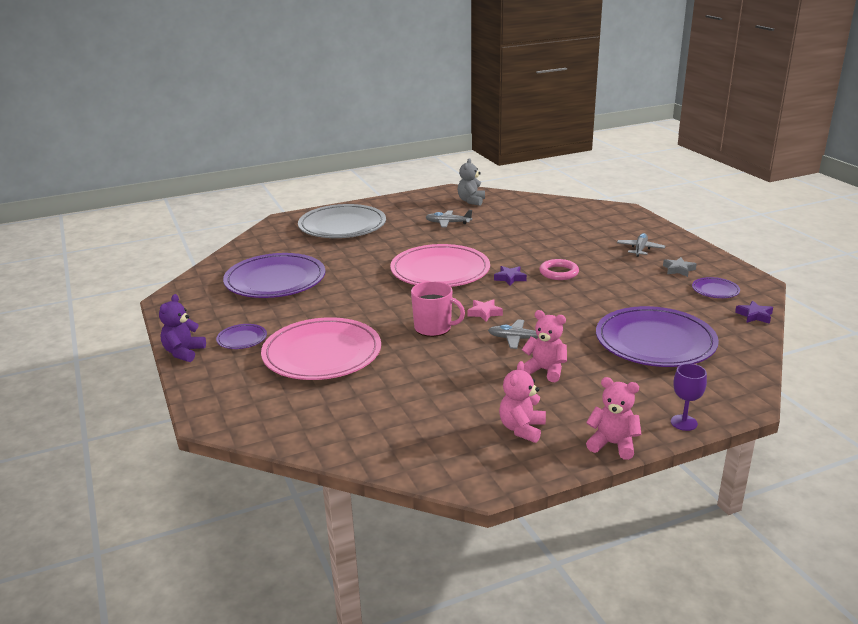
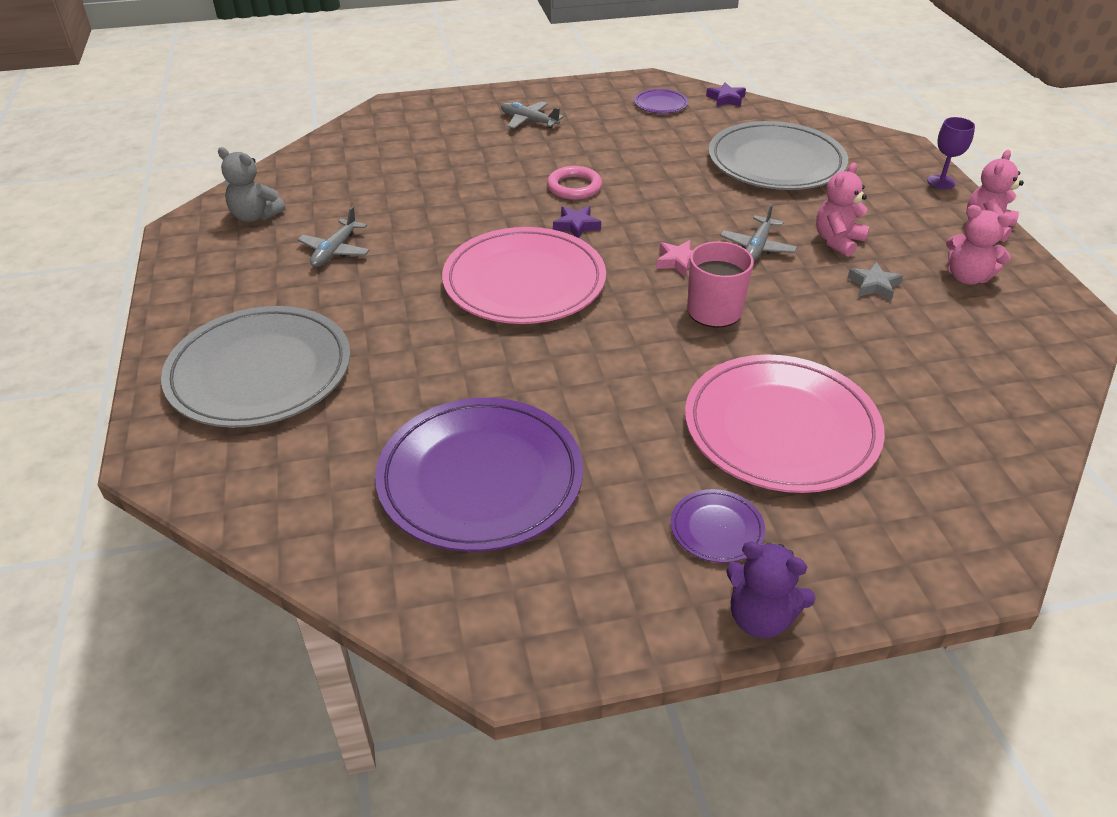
camera: 80 degrees left, 15 degrees up
purple plate [596,306,719,367] -> grey plate [708,121,848,190]
grey star [663,257,697,277] -> grey star moved to [848,262,903,301]

